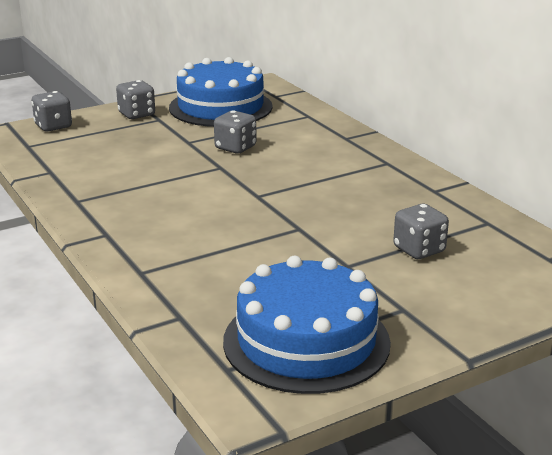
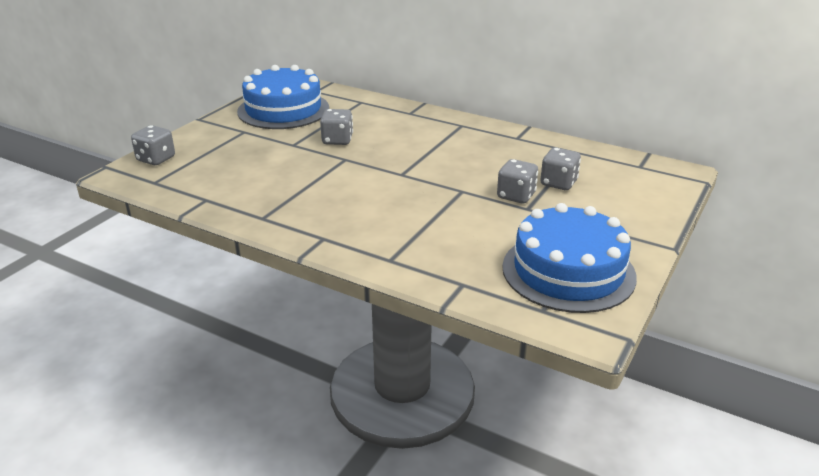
camera: 30 degrees left, 5 degrees up
grey dice [116,80,155,119] -> grey dice moved to [497,159,538,204]

